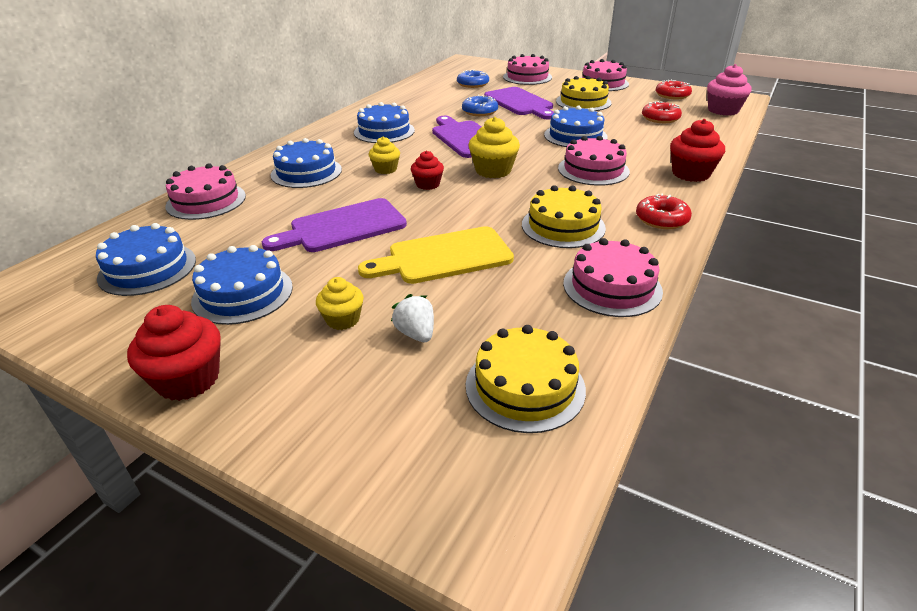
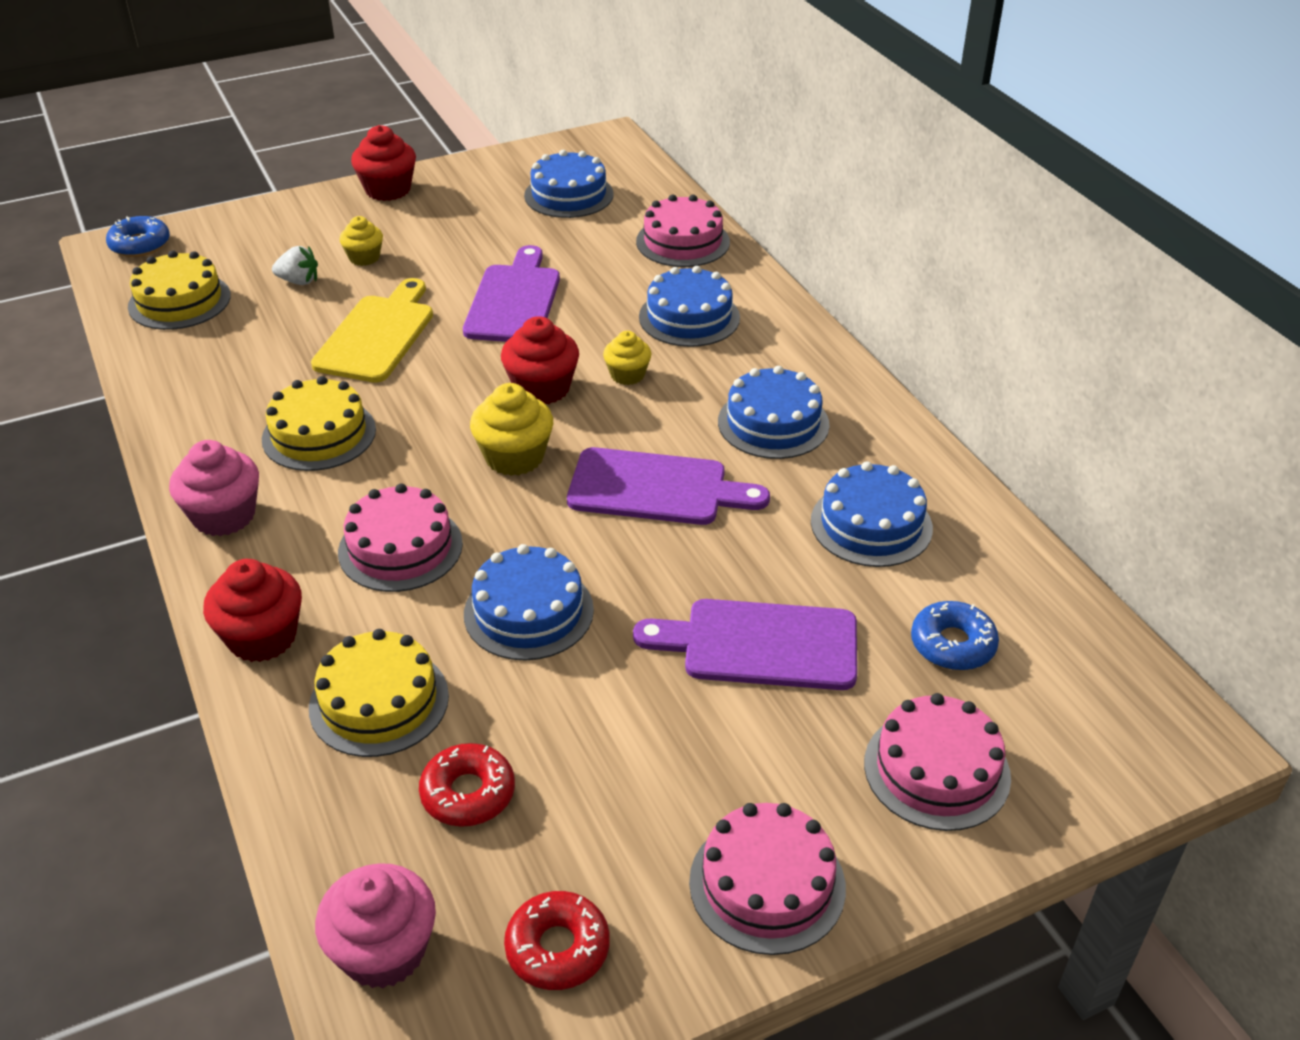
camera: 125 degrees right, 5 degrees up
blue cake [191,245,293,325] -> blue cake moved to [811,461,933,567]
red cupcake [411,151,444,190] -> red cupcake [501,316,579,404], size x1.59
blue donut [462,95,498,116] -> blue donut moved to [106,216,170,257]
yellow cake [556,76,612,111] -> yellow cake moved to [309,629,449,757]
pink cake [563,238,663,317] -> none
red donut [636,194,692,229] -> pink cupcake [169,440,259,536]

